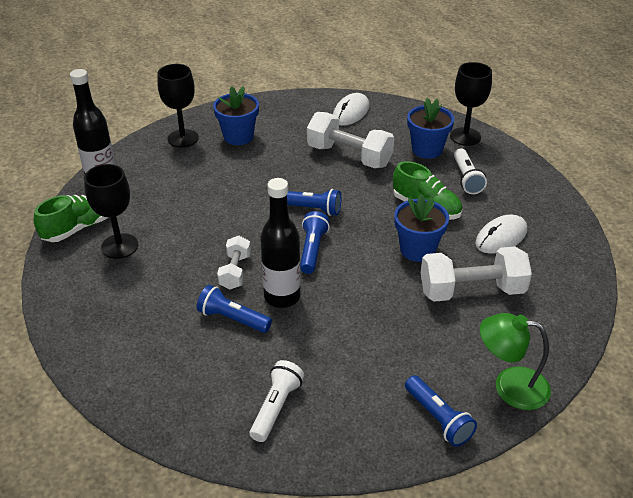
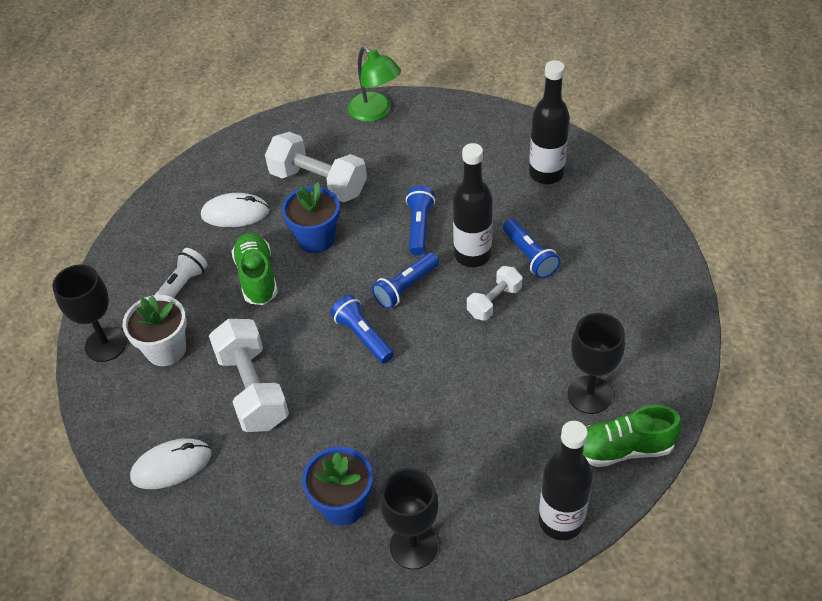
camera: 140 degrees left, 10 degrees up
white flashlight [249,360,304,442] -> black bottle [529,60,570,184]
blue flashlight [405,375,477,447] -> blue flashlight moved to [406,186,435,256]
blue flower pot [407,98,454,159] -> white flower pot [122,295,187,366]

